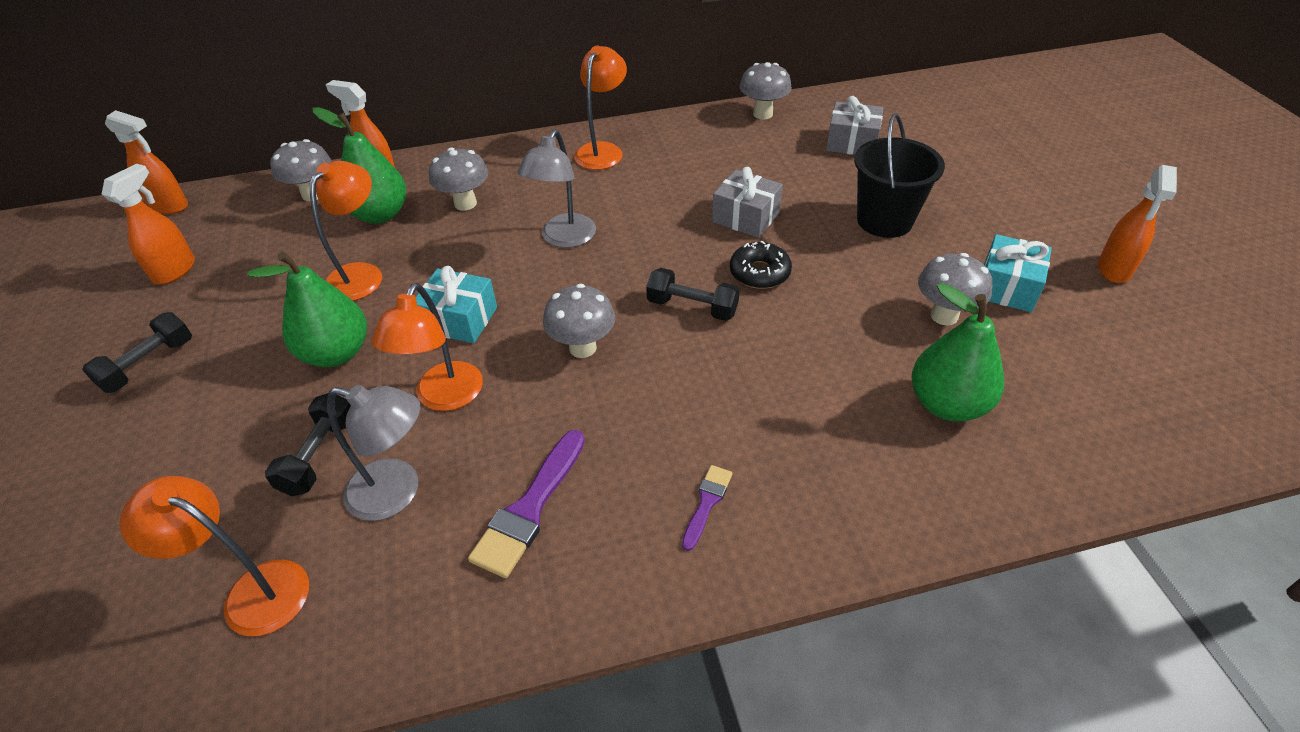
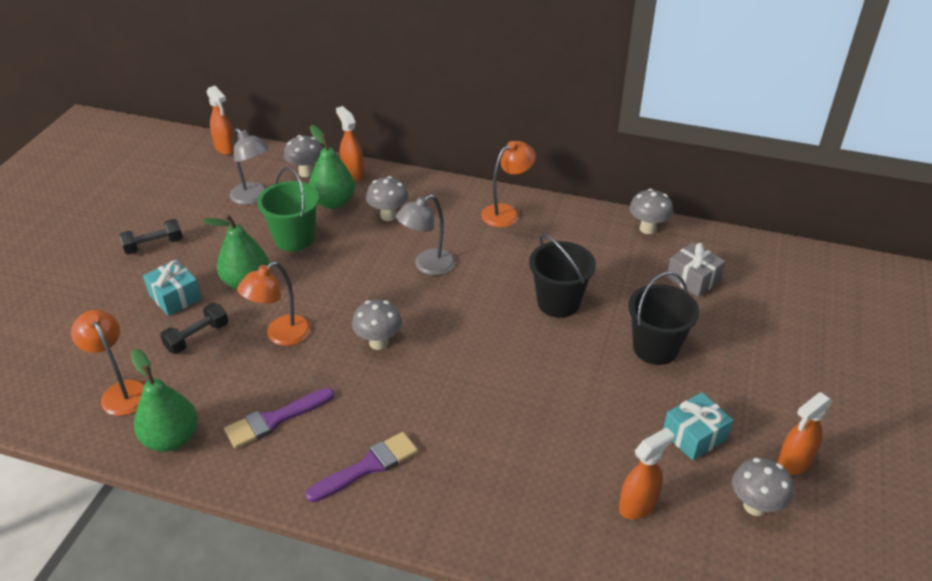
camera: 30 degrees right, 5 degrees down
orange spray bottle [102,164,195,285] -> orange spray bottle moved to [619,427,674,519]
orange lamp [310,161,382,301] -> green bucket [257,167,319,251]
grey lamp [327,385,420,521] -> grey lamp moved to [230,128,269,205]
turquoise gift [416,266,497,343] -> turquoise gift moved to [143,259,202,316]
black dumbbell [646,268,740,321] -> none
purple brush [682,465,733,551] -> purple brush [306,432,418,502], size x1.79
grey gift [712,167,783,238] -> black bucket [529,235,596,318]
black donut [730,241,792,289] -> none
green pear [912,283,1004,422] -> green pear moved to [131,348,198,452]
grey mushroom [918,253,993,326] -> grey mushroom moved to [732,458,793,516]

